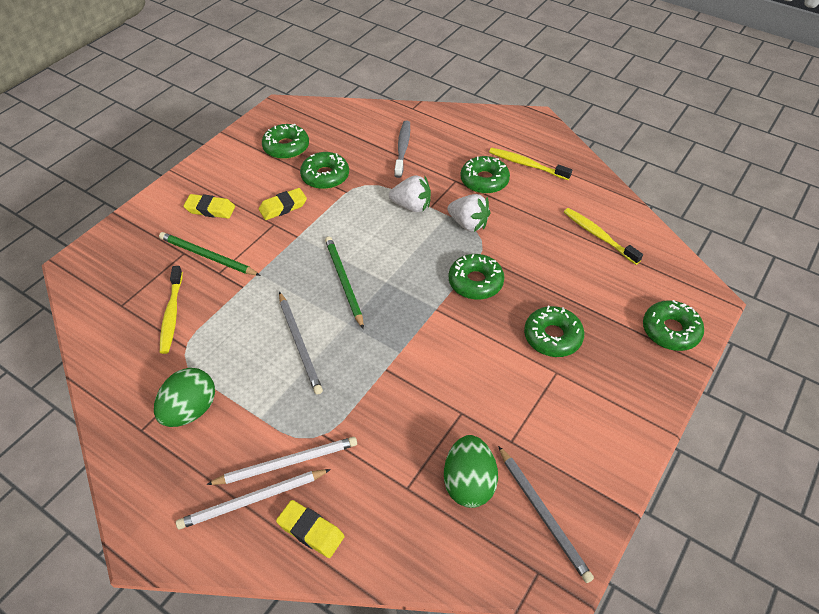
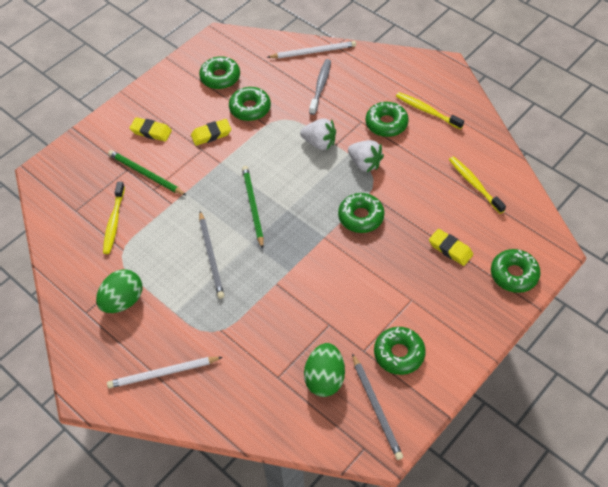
camera: 10 degrees right, 5 degrees up
white pencil [206,437,357,485] -> white pencil moved to [267,41,356,58]
yellow eraser [276,500,344,558] -> yellow eraser moved to [429,229,473,266]
green donut [524,306,584,357] -> green donut moved to [374,327,426,375]

